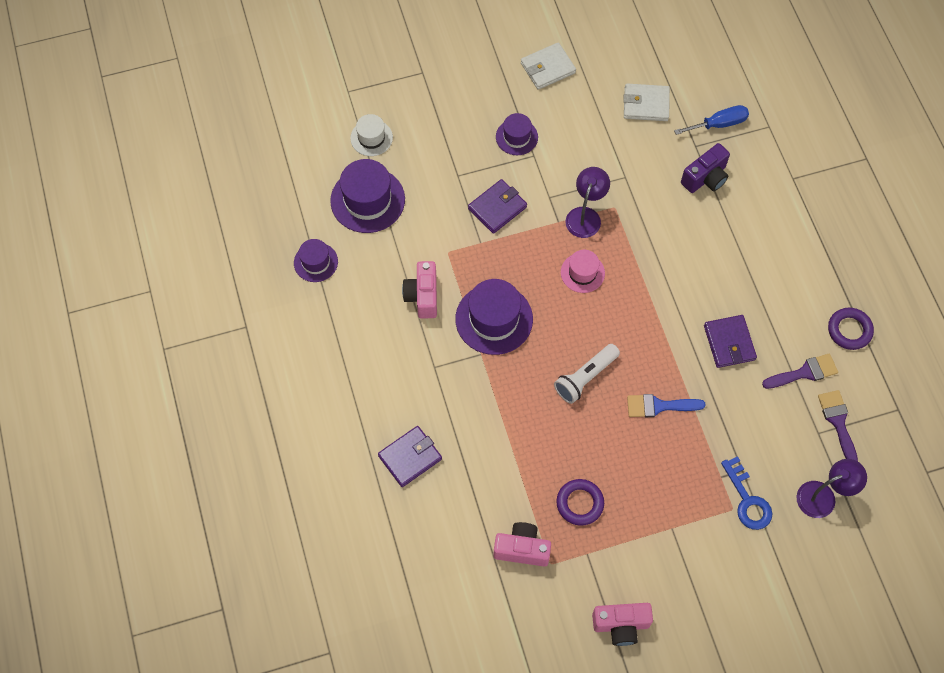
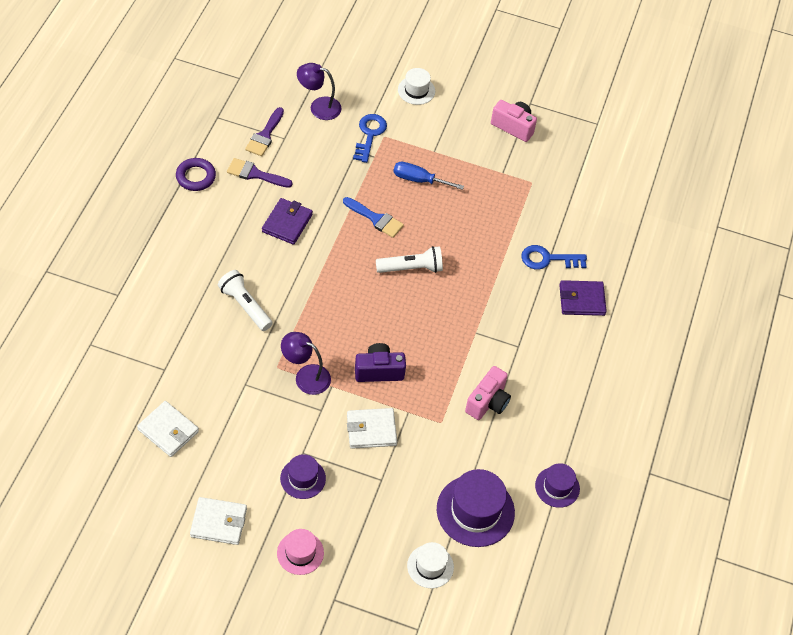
camera: 150 degrees left, 10 degrees down
purple hat [455,279,533,355] -> none
purple wallet [468,179,527,234] -> white wallet [347,408,397,449]
pink camera [493,522,551,567] -> none
purple ring [556,479,604,526] -> none
pink hat [561,250,605,293] -> pink hat moved to [277,529,324,575]
purple lamp [565,167,610,238] -> purple lamp turned 60 degrees clockwise [281,332,331,395]
blue screwdriver [674,105,749,135] -> blue screwdriver moved to [393,162,464,190]
purple camera [681,143,730,193] -> purple camera moved to [355,343,406,382]
none -> white flashlight [218,270,273,331]
none -> white hat [398,68,435,105]
none -> blue key [521,245,587,269]

